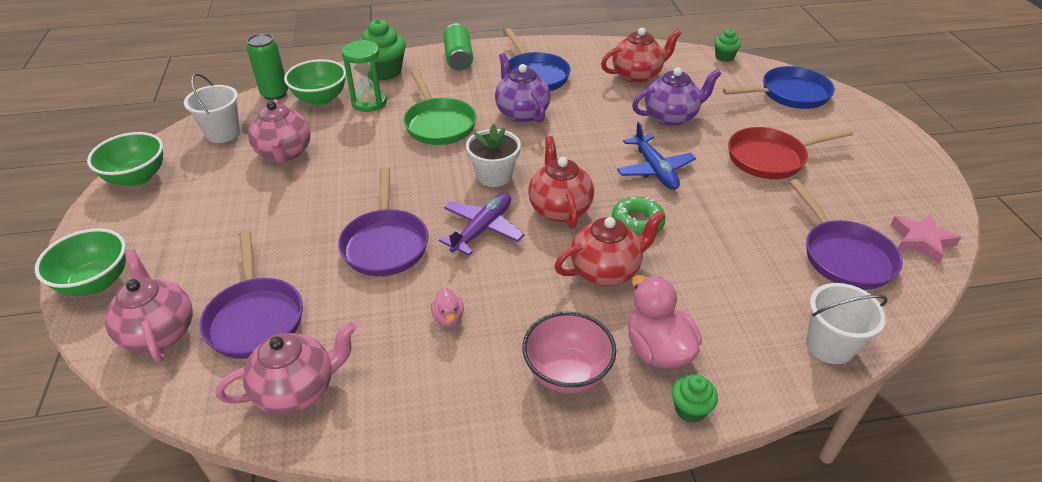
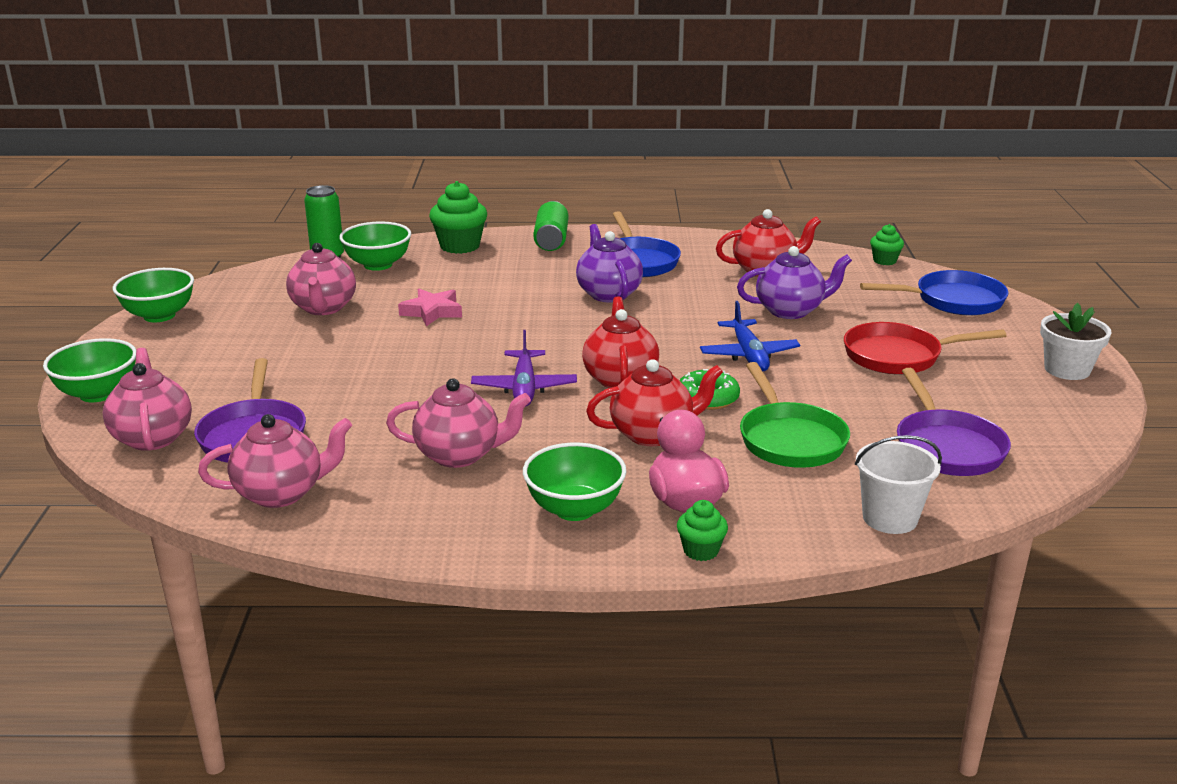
camera: 10 degrees right, 15 degrees down
white bucket [184,73,240,143] -> none
purple pan [338,167,429,276] -> none
green hourglass [342,40,387,112] -> none
green pan [403,70,477,145] -> green pan moved to [740,362,850,468]
pink duck [431,288,464,327] -> pink teapot [386,378,531,468]
purple plane [439,193,524,256] -> purple plane turned 135 degrees clockwise [471,330,577,407]
white flower pot [466,124,521,187] -> white flower pot moved to [1040,303,1112,380]
pink bowl [522,312,616,393] -> green bowl [523,443,626,521]
pink star [890,214,962,264] -> pink star moved to [398,289,462,326]

